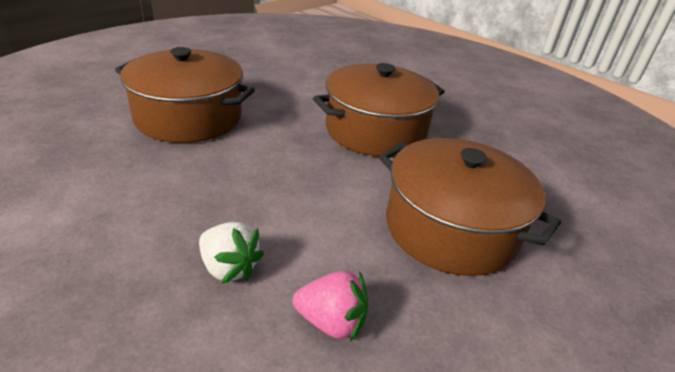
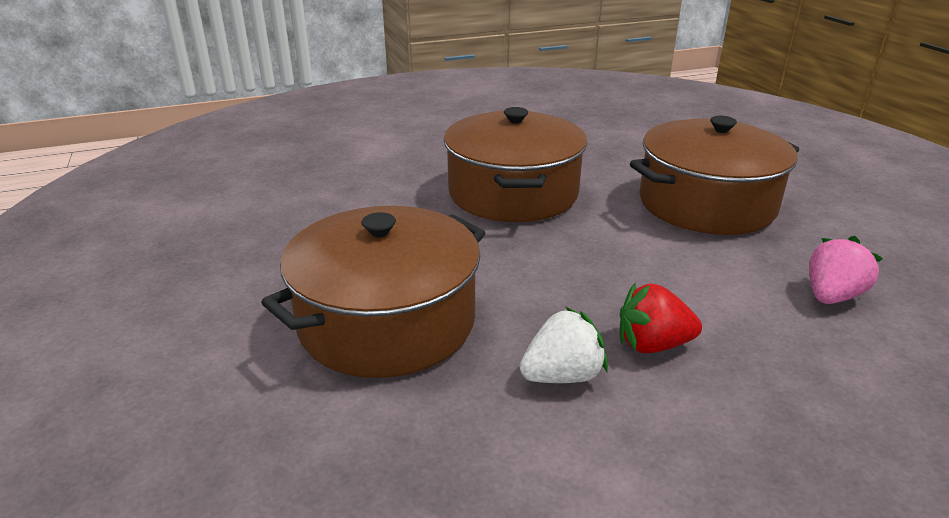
camera: 60 degrees left, 5 degrees down
white strawberry [199,222,264,284] -> white strawberry moved to [519,307,608,383]
none -> red strawberry [619,283,702,354]

